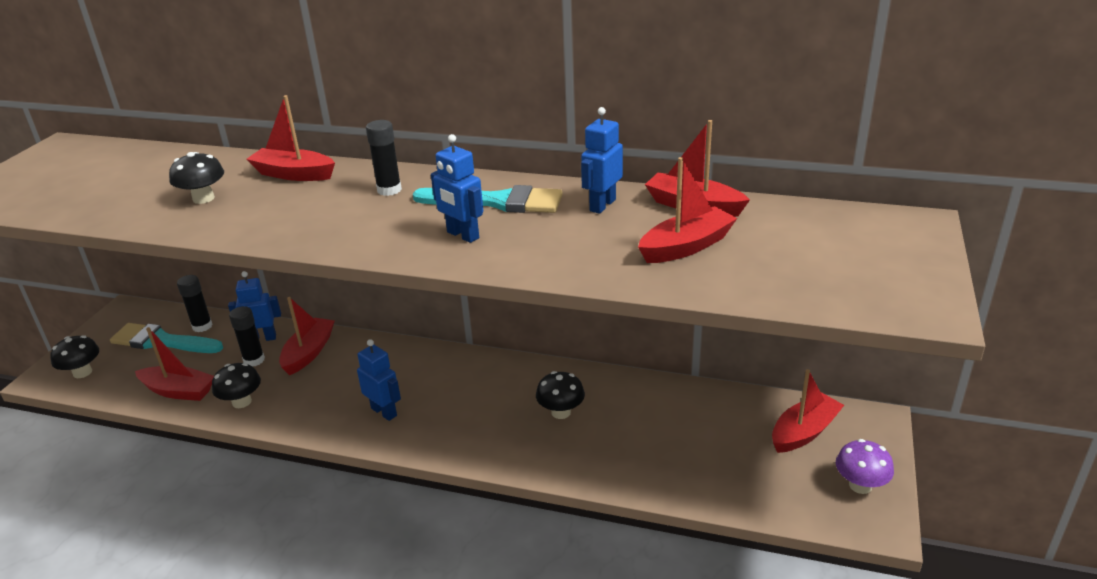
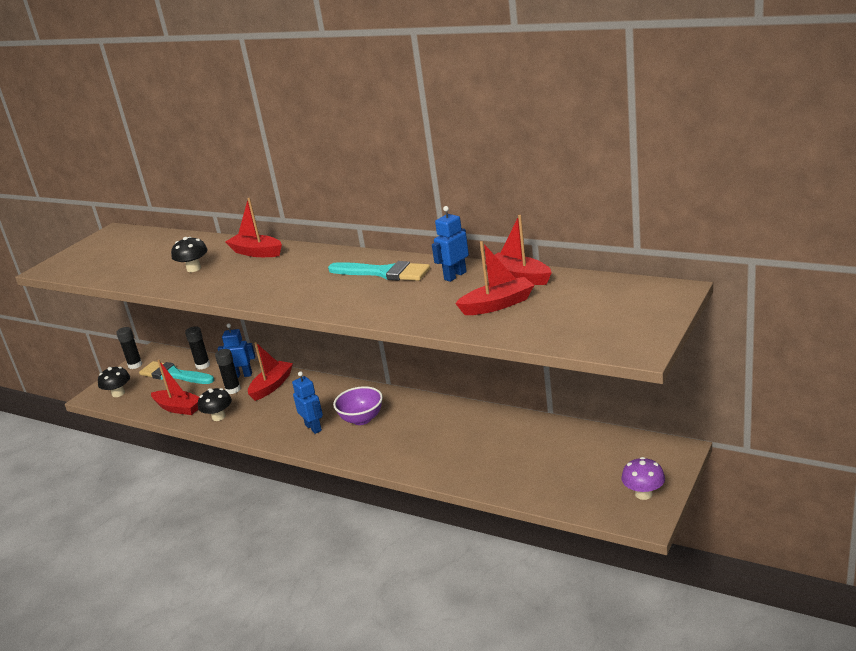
camera: 15 degrees right, 5 degrees down
black glue stick [366,120,402,196] -> black glue stick moved to [116,327,142,369]
blue robot [431,134,483,243] -> none
black mushroom [536,371,585,419] -> none
red boat [772,369,844,453] -> none
none -> purple bowl [333,386,383,425]

